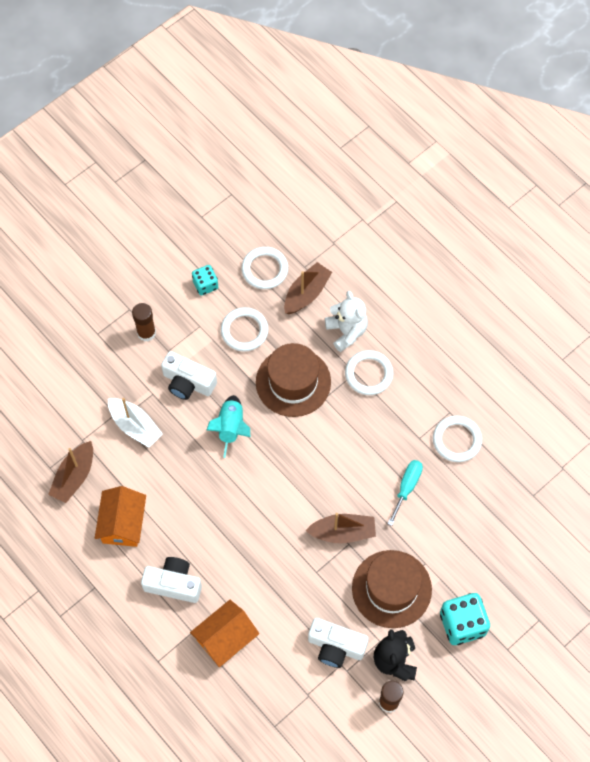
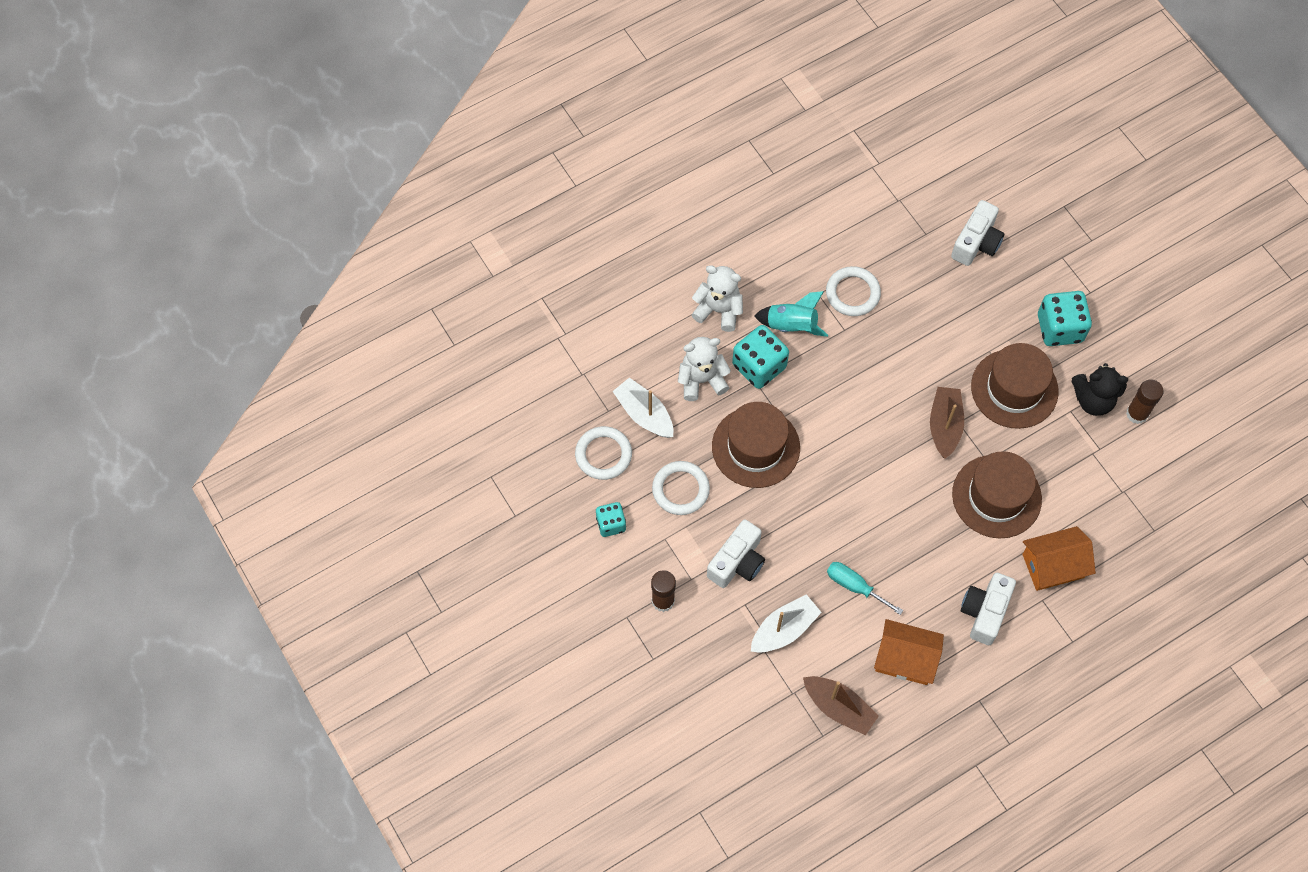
camera: 80 degrees left, 0 degrees up
orange house [190,600,259,667] -> orange house turned 75 degrees counterclockwise [1022,526,1096,591]
turquoise rocket [207,395,250,458] -> turquoise rocket moved to [754,291,828,337]
brown boat [284,262,332,314] -> white boat [613,377,673,438]
white camera [308,618,368,668] -> white camera moved to [951,200,1004,266]
white ring [345,350,393,395] -> turquoise dice [732,325,789,389]
turquoise screwdriver [388,460,423,526] -> turquoise screwdriver moved to [827,562,903,615]
none -> white teddy bear [691,265,743,332]
none -> brown hat [952,451,1042,539]

